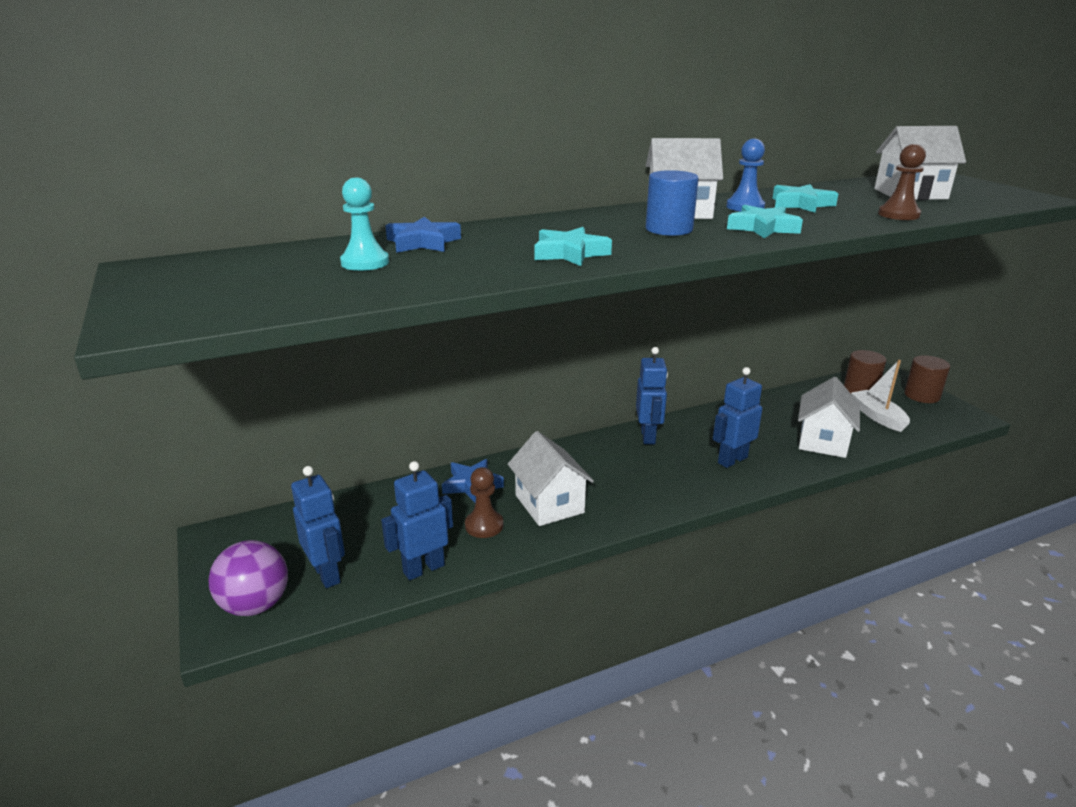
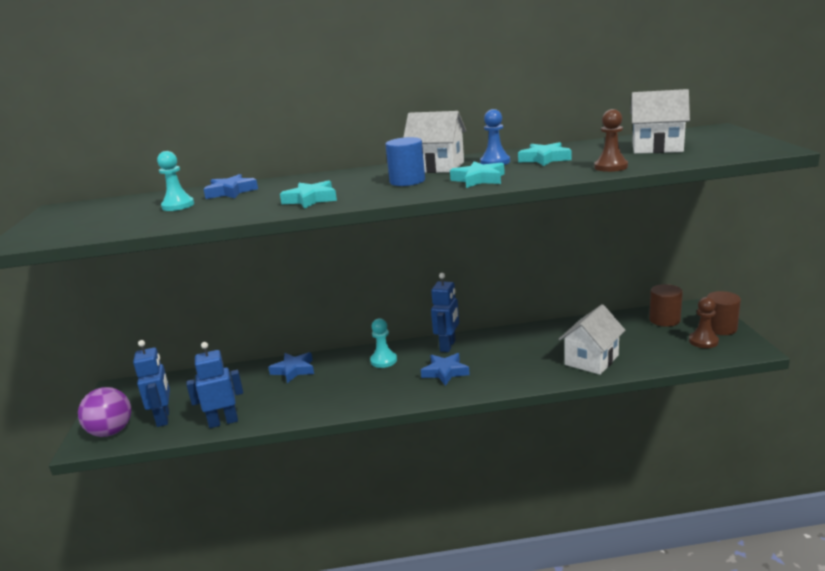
camera: 20 degrees right, 5 degrees down
brown pawn [465,467,503,538] -> brown pawn moved to [689,297,719,348]
white house [508,431,594,526] -> none
blue robot [713,367,762,468] -> none
white boat [851,360,910,432] -> none
none -> turquoise pawn [370,318,397,368]
none -> blue star [421,353,470,386]

